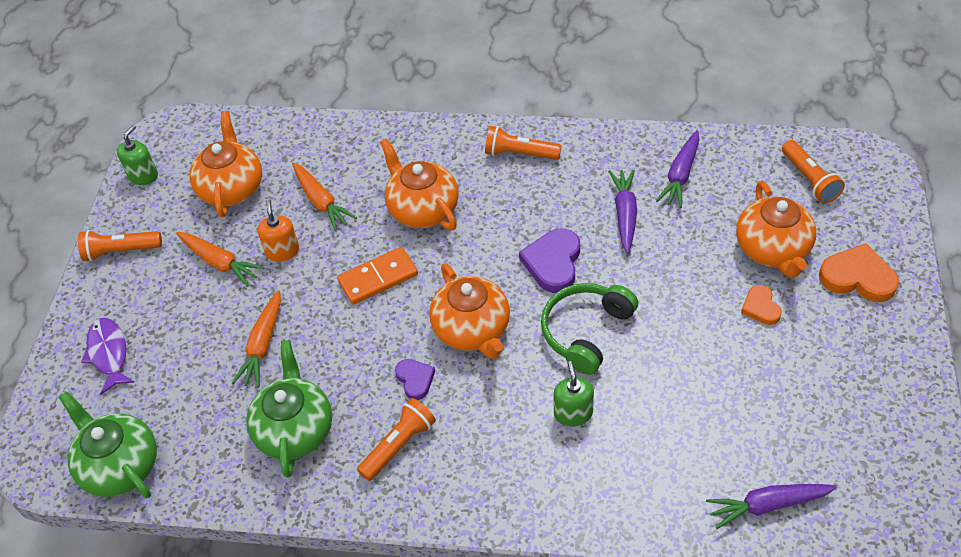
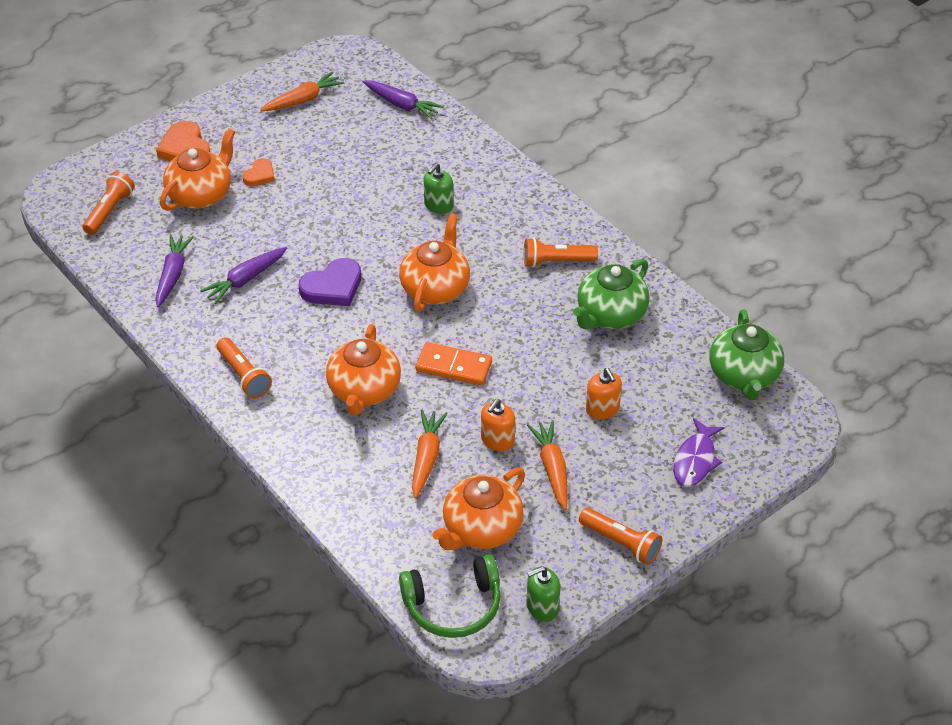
camera: 140 degrees left, 5 degrees down
orange carrot [231,290,281,387] -> orange carrot moved to [260,71,344,111]
purple heart [395,359,435,400] -> none
green headphones [541,283,638,375] -> green headphones moved to [399,554,501,638]
purple carrot [656,130,700,208] -> purple carrot turned 60 degrees counterclockwise [155,234,194,307]
none -> orange soap dispenser [586,368,622,419]

